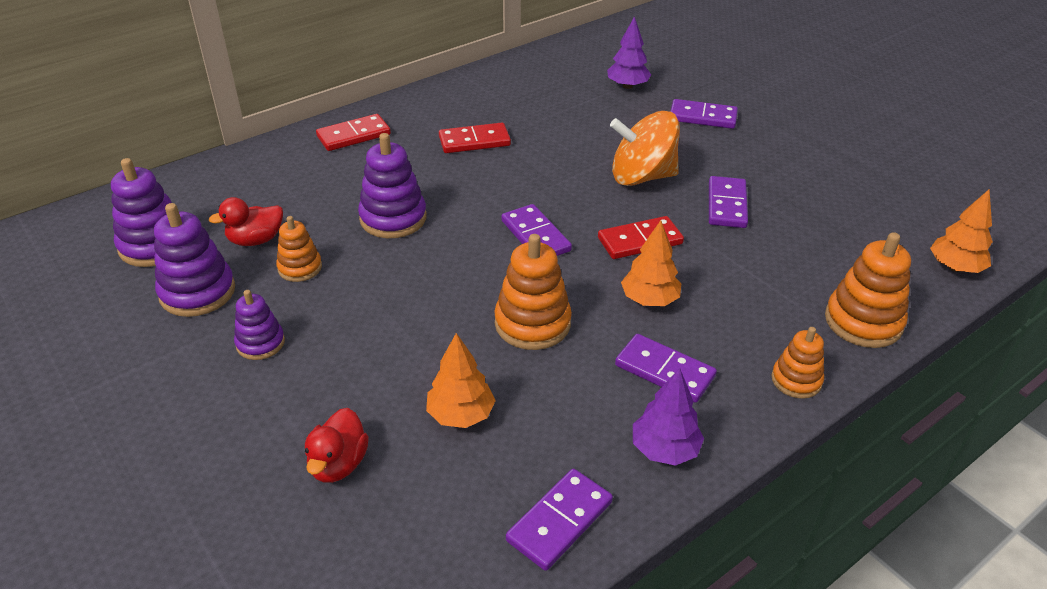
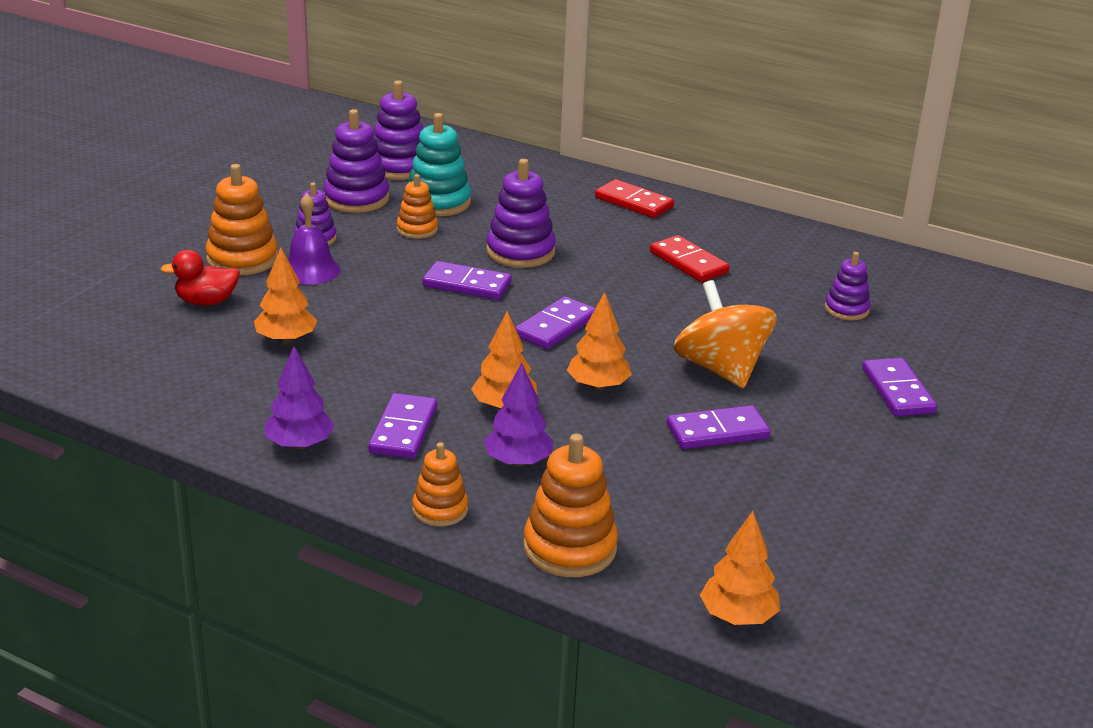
camera: 65 degrees right, 10 degrees down
red duck [209,197,283,246] -> turquoise stacking toy [408,113,471,216]
orange stacking toy [494,234,572,350] -> orange stacking toy moved to [205,164,278,275]
purple domino [506,469,613,571] -> purple domino moved to [423,261,512,300]
red domino [598,216,684,259] -> orange tree [567,292,632,390]
purple tree [607,16,651,89] -> purple tree moved to [484,363,554,467]
none -> purple bell [288,193,341,285]
none -> purple stacking toy [825,252,871,320]

